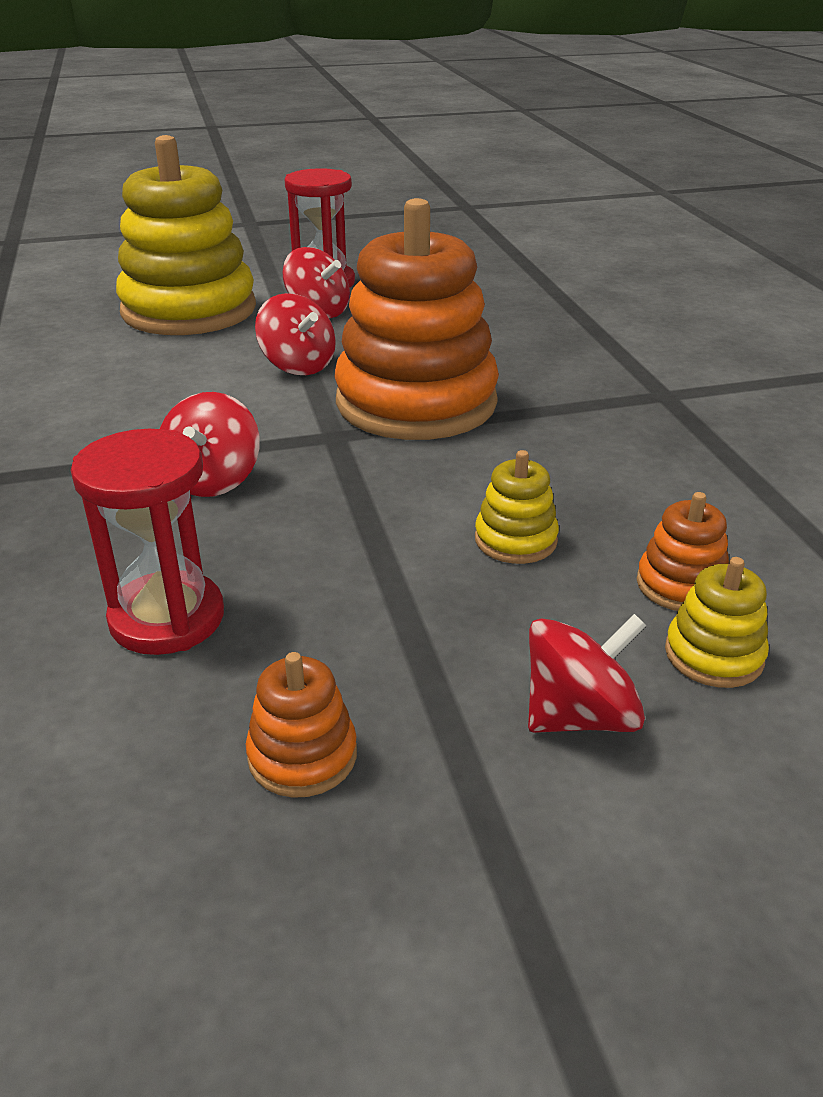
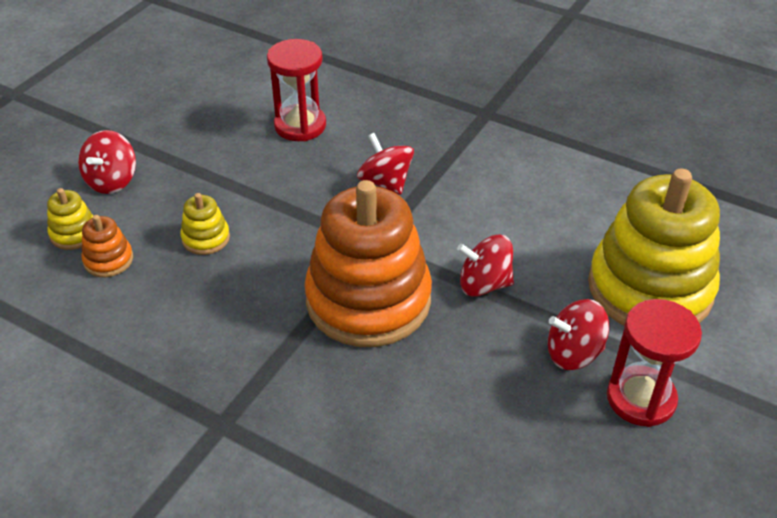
camera: 135 degrees right, 10 degrees up
orange stacking toy [246,652,357,798] -> none

